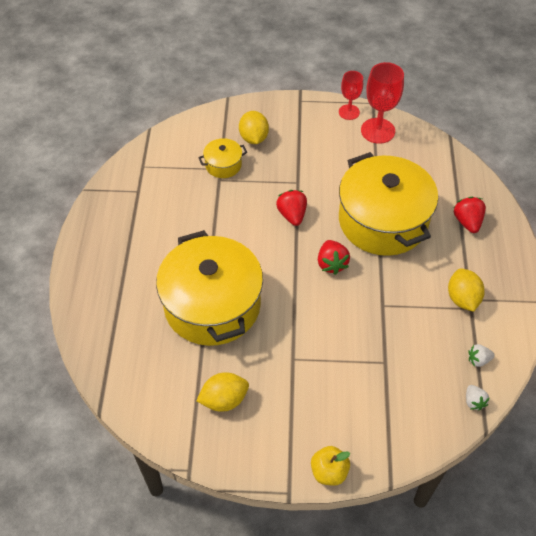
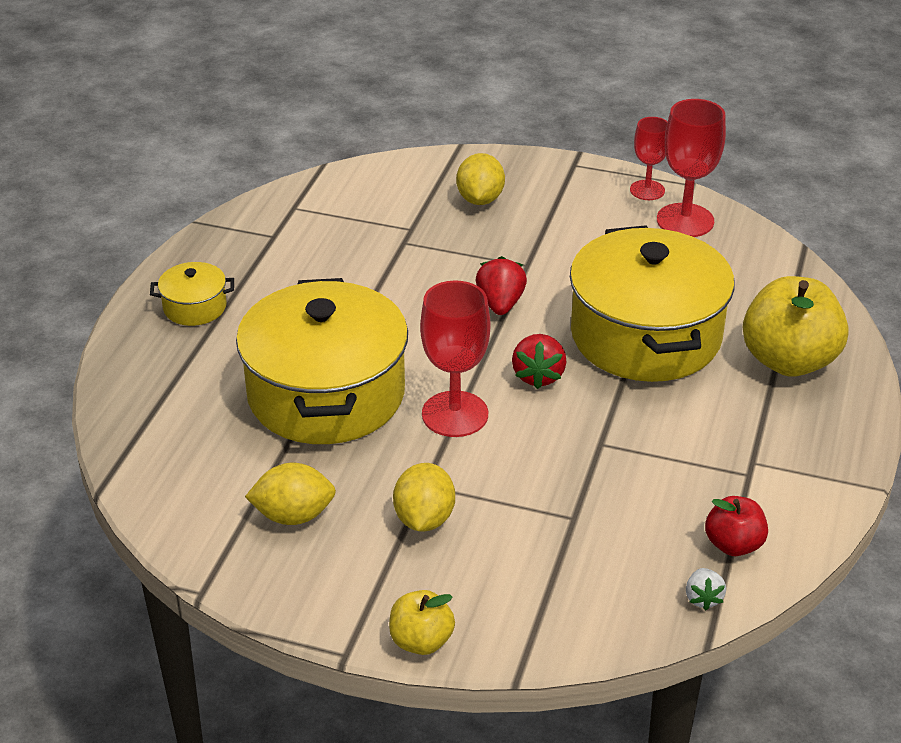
camera: 15 degrees right, 15 degrees down
yellow pot [198,138,247,178] -> yellow pot moved to [150,262,234,326]
yellow lemon [448,269,485,312] -> yellow lemon moved to [393,463,455,532]
red strawberry [454,197,486,233] -> yellow apple [743,276,849,377]
white strawberry [468,344,495,367] -> red apple [705,496,768,556]
none -> red goblet [420,280,490,437]

